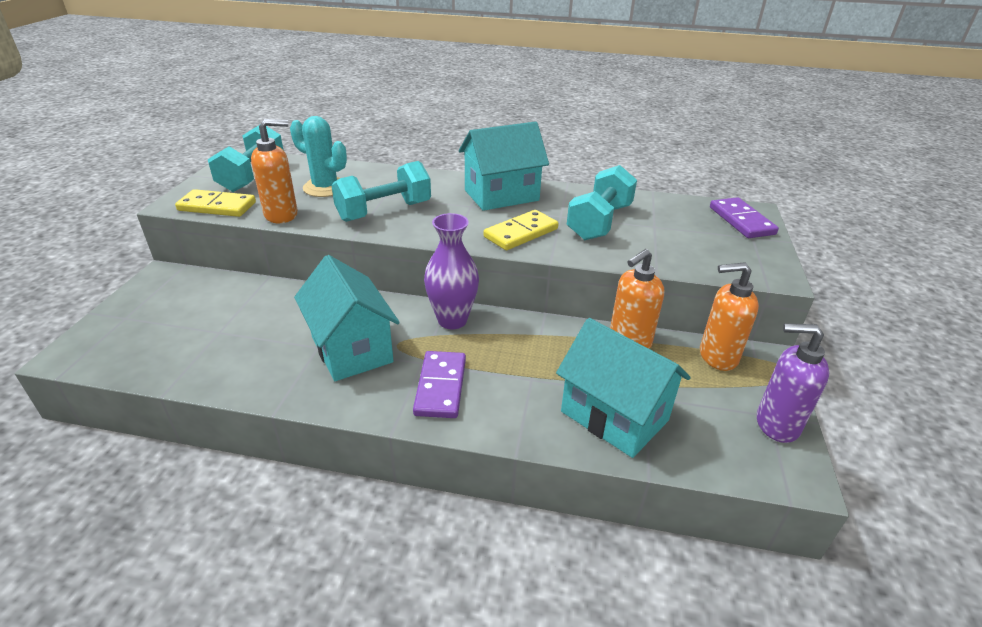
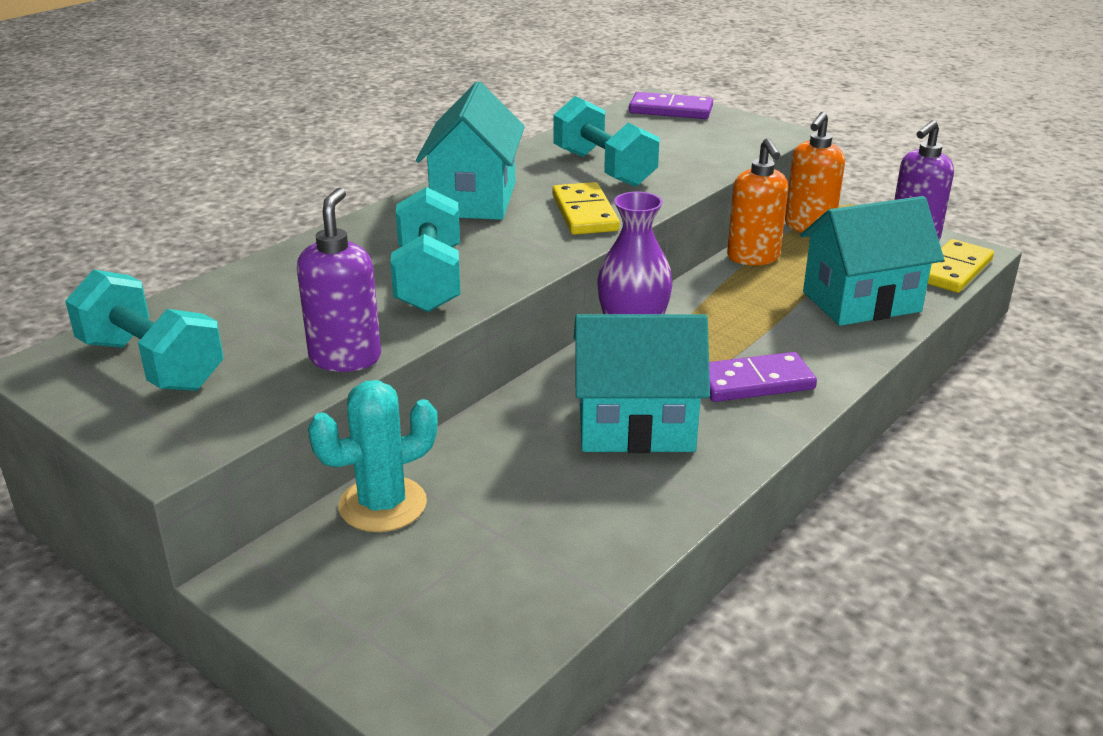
camera: 60 degrees left, 5 degrees down
yellow domino [175,189,256,217] -> yellow domino moved to [928,239,994,293]
orange soap dispenser [251,119,298,223] -> purple soap dispenser [297,188,381,372]
turquoise cactus [290,116,347,197] -> turquoise cactus moved to [308,380,438,532]
purple domino [413,351,466,418] -> purple domino turned 45 degrees counterclockwise [709,352,817,402]

